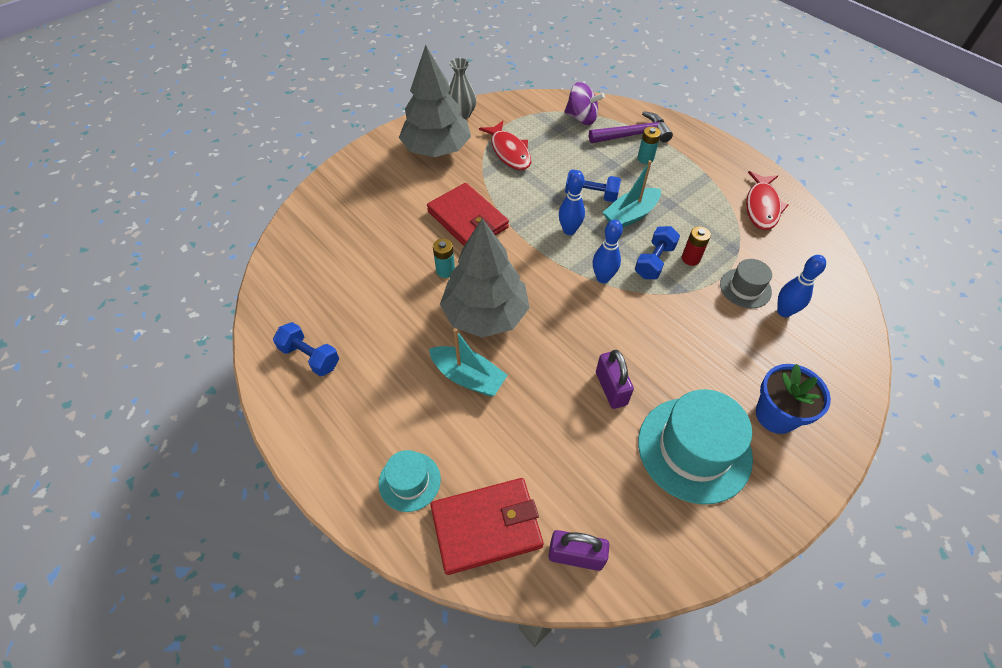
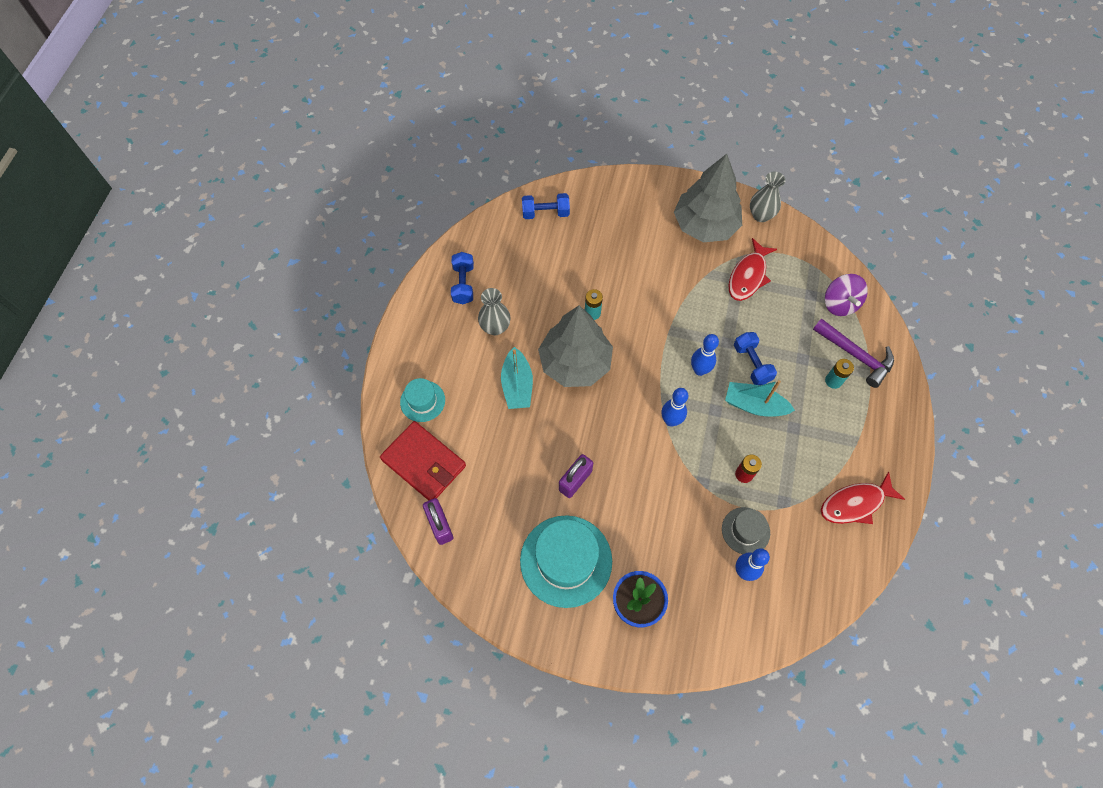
camera: 55 degrees right, 10 degrees up
red wallet [427,183,509,246] -> none
blue dumbbell [635,226,680,279] -> blue dumbbell moved to [522,193,570,219]
none -> grey vase [478,288,511,335]

